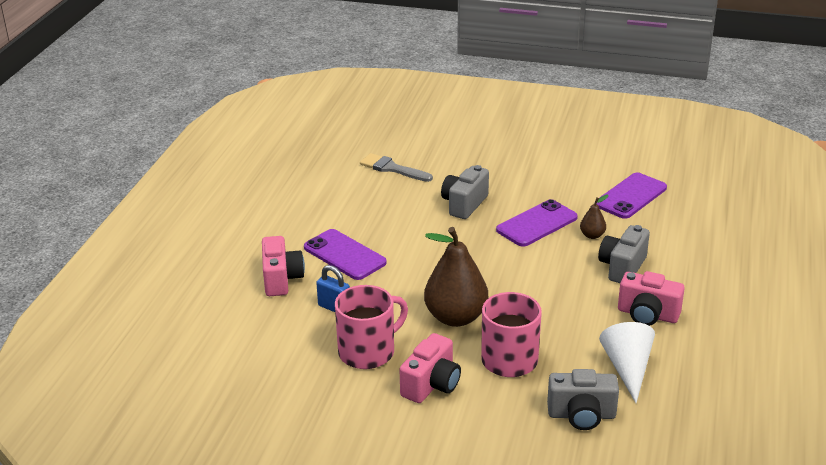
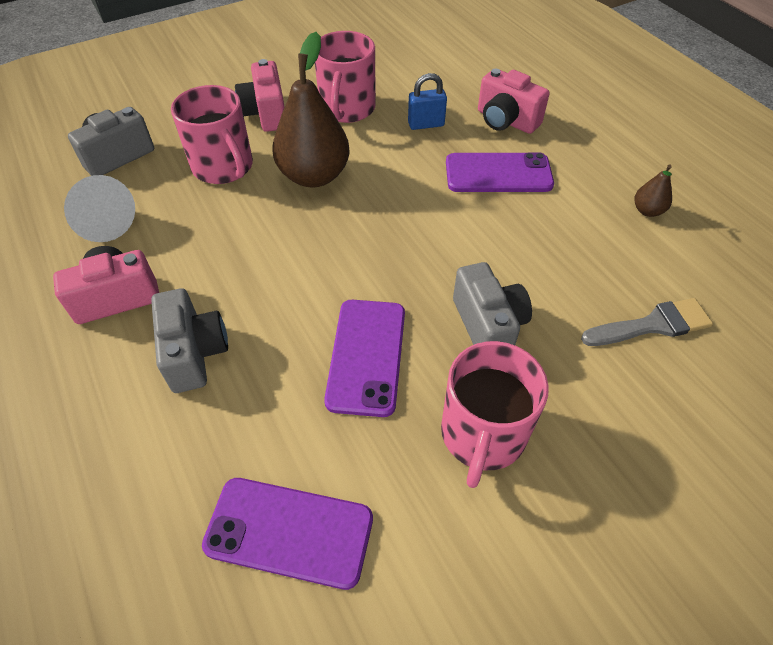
camera: 135 degrees right, 20 degrees up
brown pear [580,195,608,239] -> brown pear moved to [635,165,672,217]
purple phone [597,173,667,219] -> purple phone turned 75 degrees counterclockwise [202,478,373,590]
none -> pink mug [441,341,549,488]

